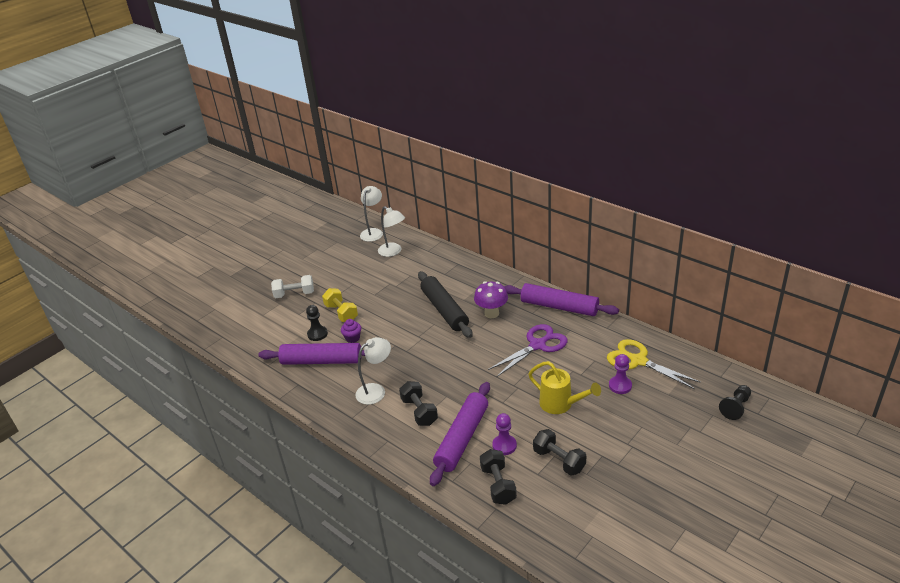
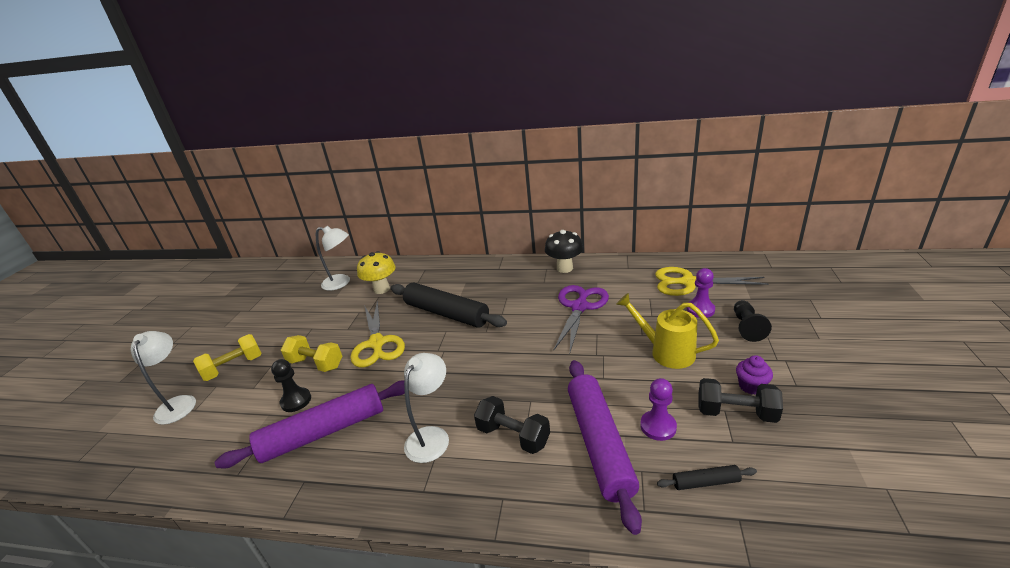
camera: 30 degrees left, 5 degrees down
white dumbbell [271,275,314,298] -> yellow dumbbell [193,334,262,381]
purple cupcake [341,319,361,343] -> purple cupcake moved to [736,355,773,395]
white lamp [360,186,383,242] -> white lamp moved to [131,331,196,425]
purple mushroom [474,281,508,318] -> none
black dumbbell [480,449,517,505] -> black rolling pin [657,465,757,490]
purple rolling pin [504,283,619,316] -> black mushroom [545,230,583,273]
yellow watering can [528,361,601,414] -> yellow watering can turned 150 degrees counterclockwise [616,293,719,369]
black pawn [719,385,751,420] -> black pawn moved to [734,300,772,342]
none -> yellow scissors [350,301,405,368]
none -> yellow mushroom [357,251,396,294]

